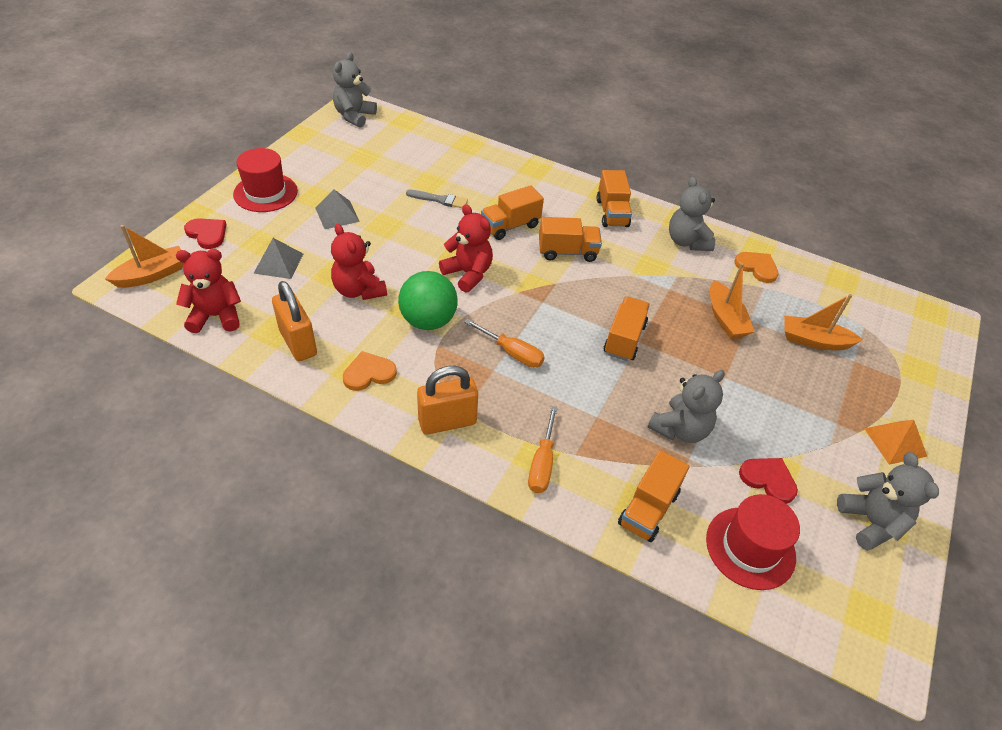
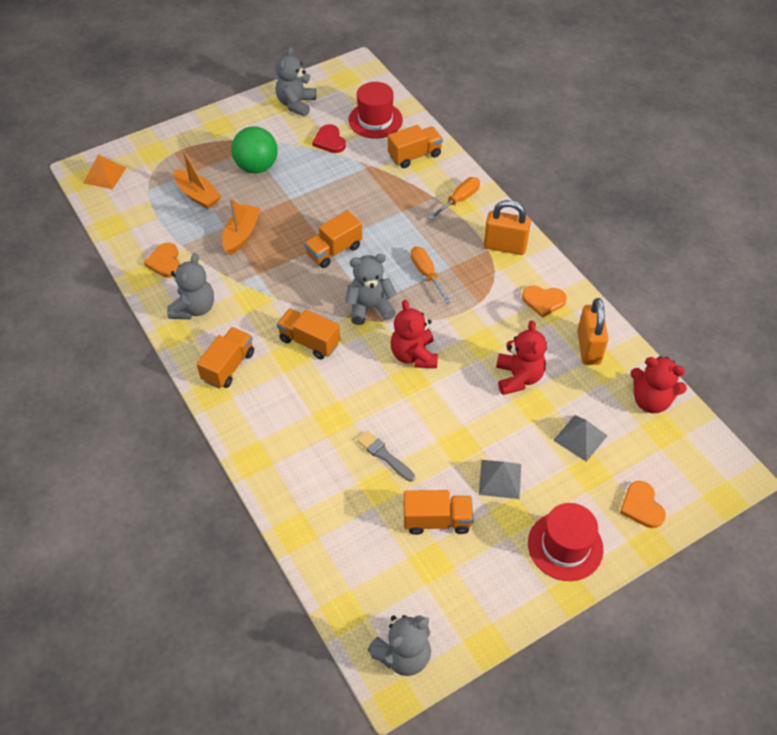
camera: 145 degrees left, 5 degrees up
orange boat [105,225,184,288] -> none
red heart [184,218,226,249] -> orange heart [620,481,666,528]
green ball [398,271,458,330] -> green ball moved to [231,126,278,173]
orange truck [481,185,544,240] -> orange truck moved to [404,490,473,535]
grey teddy bear [648,370,725,443] -> grey teddy bear moved to [345,254,397,325]
orange pyramid [864,420,927,465] -> orange pyramid moved to [84,155,126,190]

